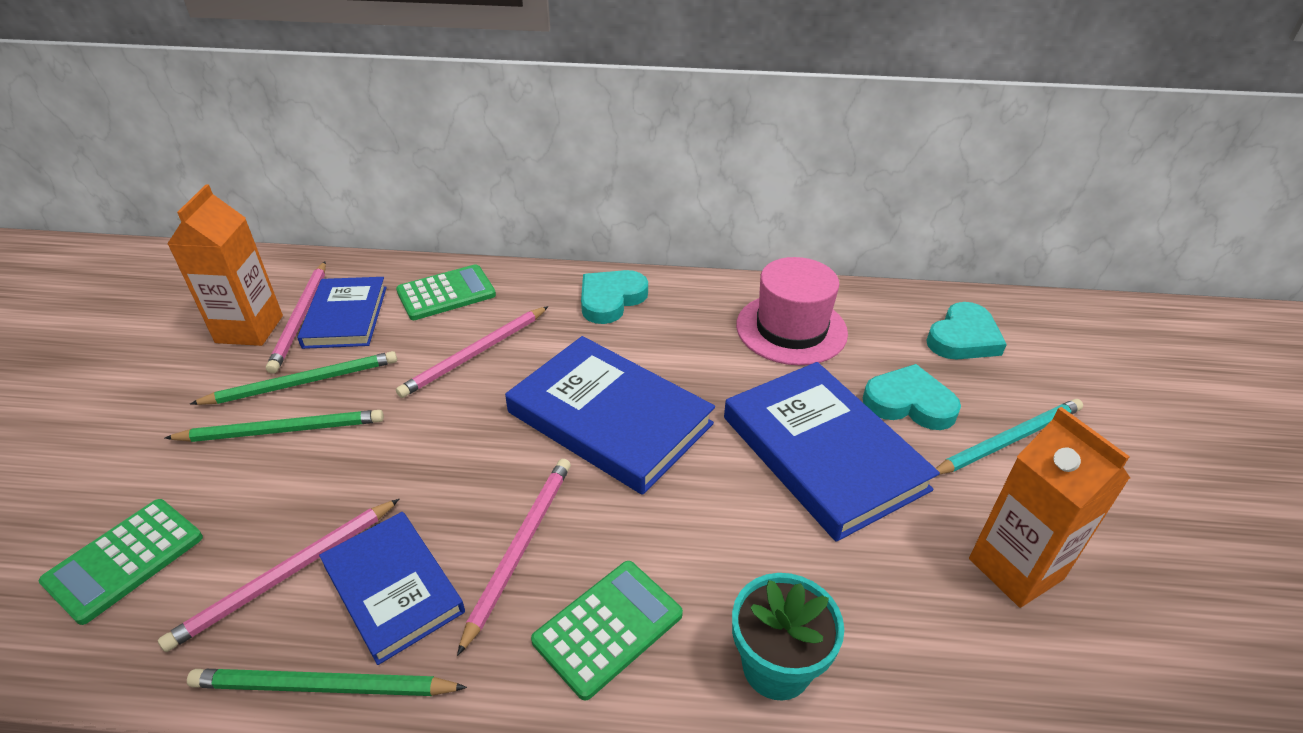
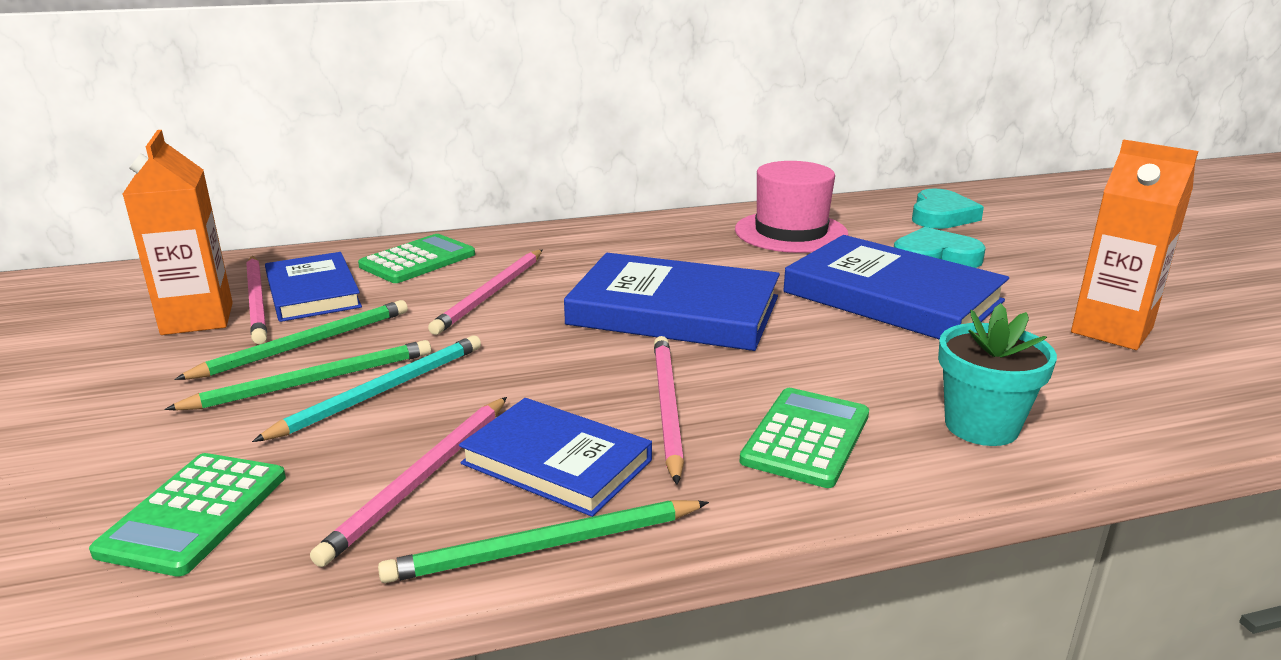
camera: 20 degrees left, 15 degrees down
turquoise heart [581,270,648,324] -> none
turquoise pencil [936,399,1083,475] -> turquoise pencil moved to [252,336,481,442]

